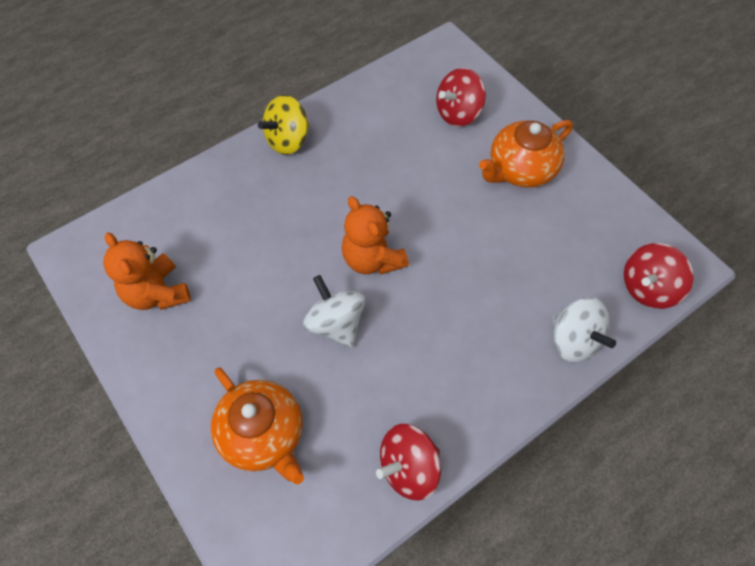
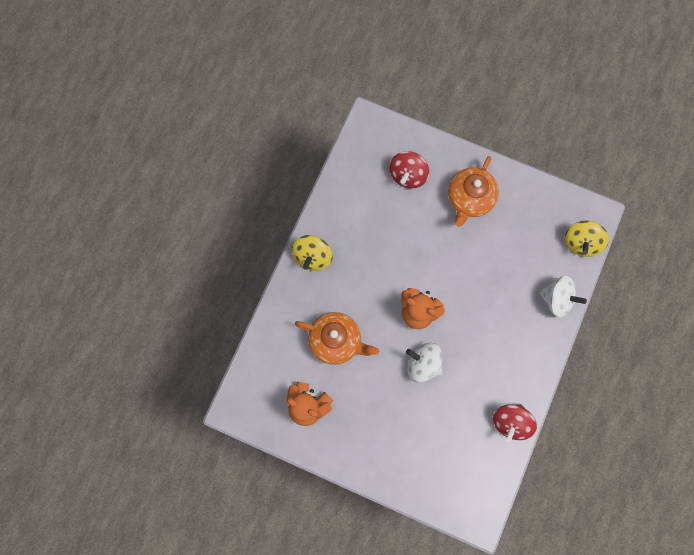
camera: 30 degrees left, 15 degrees up
orange teapot [211,368,304,484] -> orange teapot moved to [295,312,379,365]
red spinning top [624,243,694,309] -> yellow spinning top [565,220,609,257]

